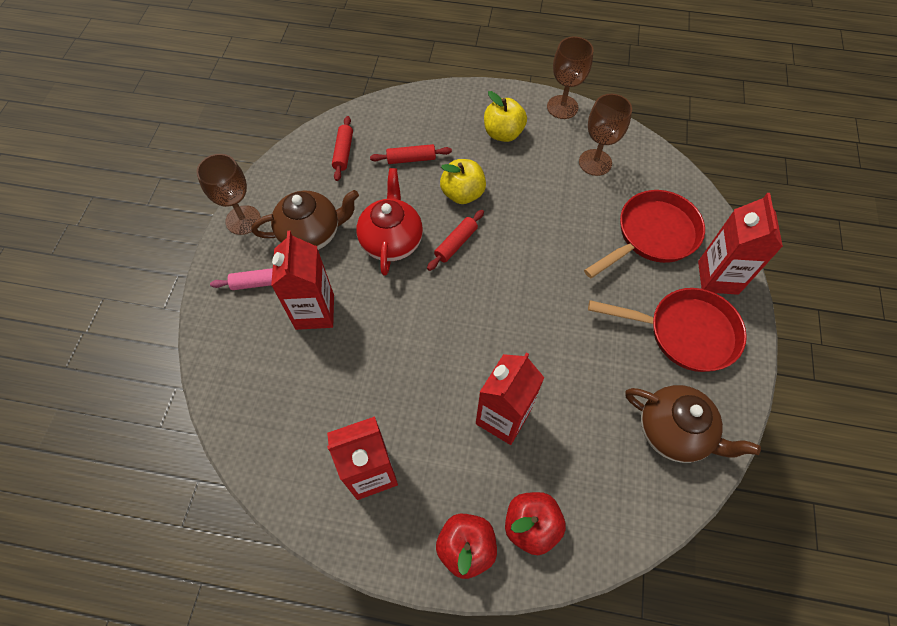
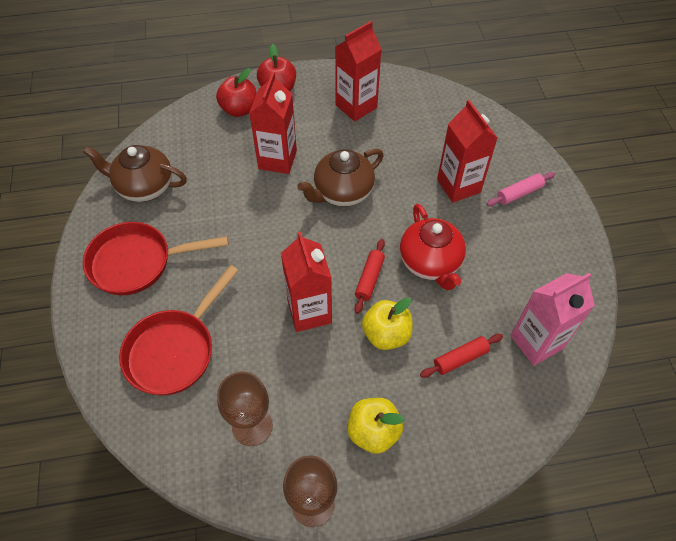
camera: 160 degrees right, 5 degrees down
brown goblet [196,154,261,235] -> none
brown teapot [251,190,359,250] -> brown teapot moved to [297,149,384,207]
red rolling pin [332,116,353,181] -> pink carton [511,273,595,366]
red carton [698,193,783,295] -> red carton moved to [281,232,332,332]

